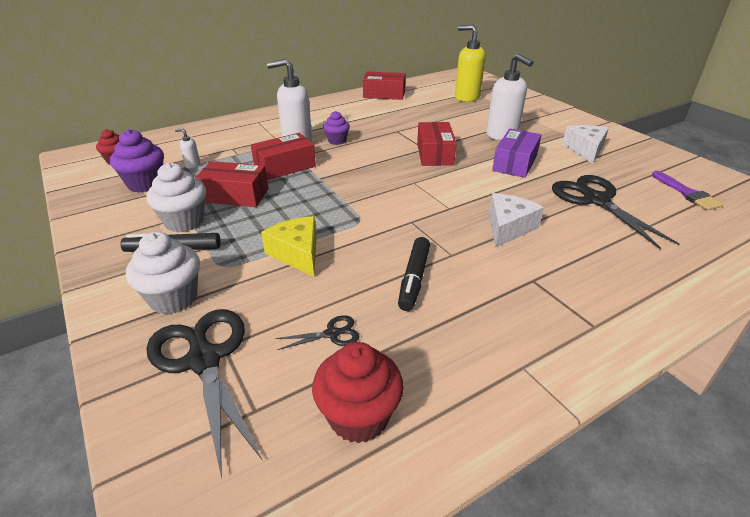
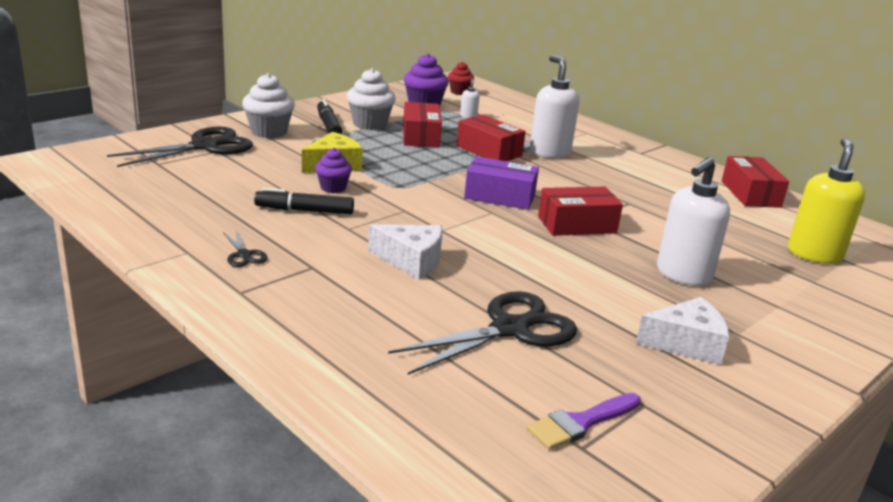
camera: 75 degrees right, 10 degrees down
black scissors [275,315,359,350] -> black scissors moved to [223,231,268,267]
red cupcake [312,342,404,443] -> none
purple cupcake [323,111,350,145] -> purple cupcake moved to [315,148,352,193]
purple box [492,129,541,178] -> purple box moved to [464,156,539,210]

